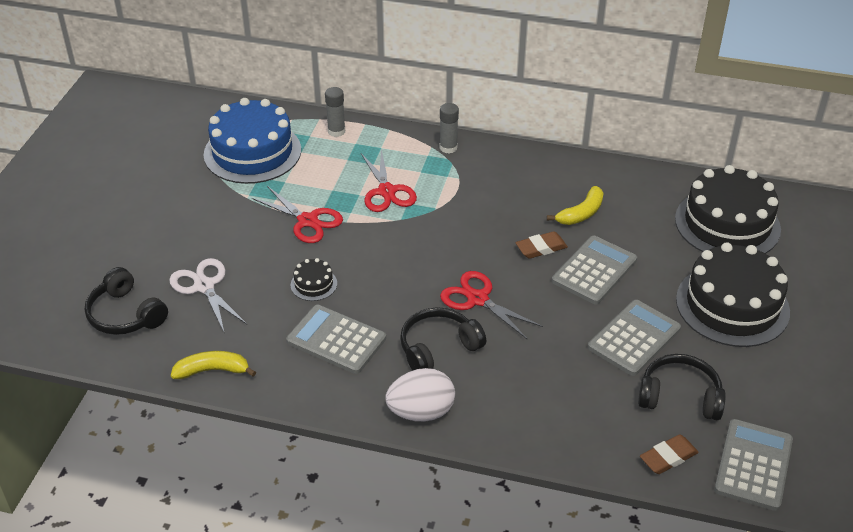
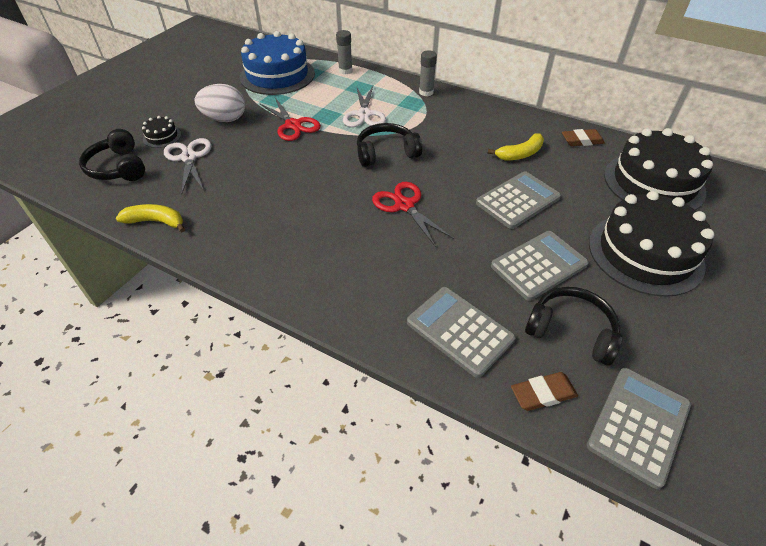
camera: 15 degrees right, 5 degrees up
grey calculator [286,305,386,374] -> grey calculator moved to [407,287,516,378]
black cake [291,258,337,301] -> black cake moved to [142,116,181,148]
red scissors [361,149,417,212] -> white scissors [343,86,386,127]
white egg [385,368,455,422] -> white egg moved to [195,84,245,122]
black headphones [400,307,486,370] -> black headphones moved to [357,123,422,167]
brown eraser [515,231,568,259] -> brown eraser moved to [562,129,605,146]

